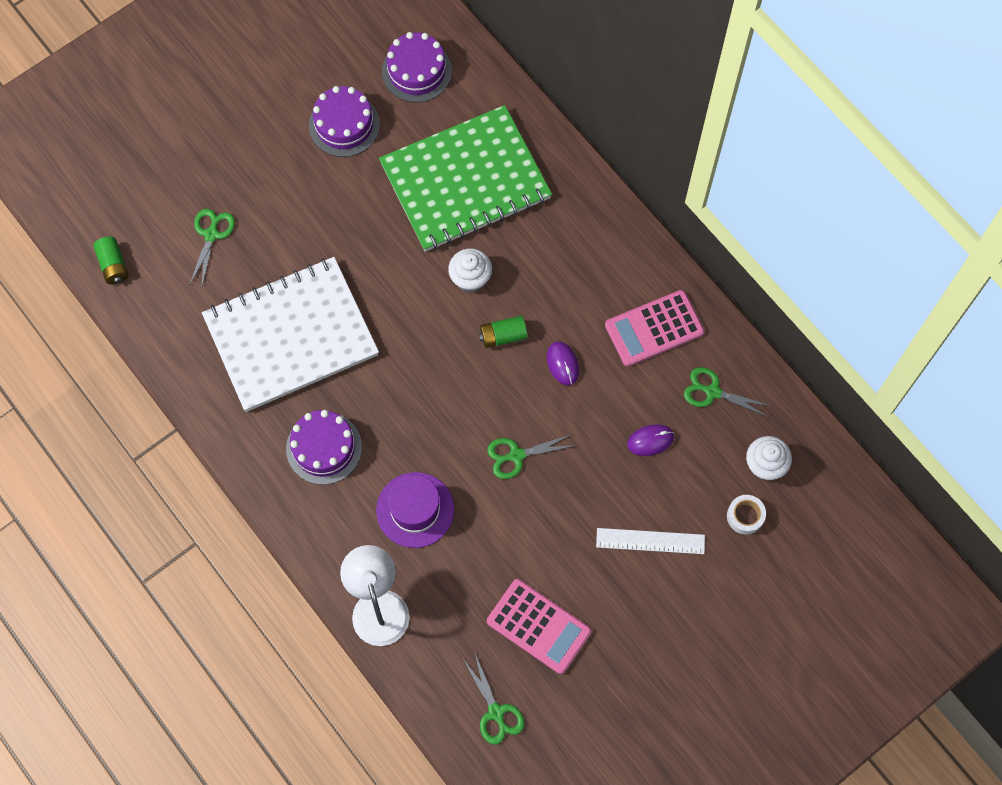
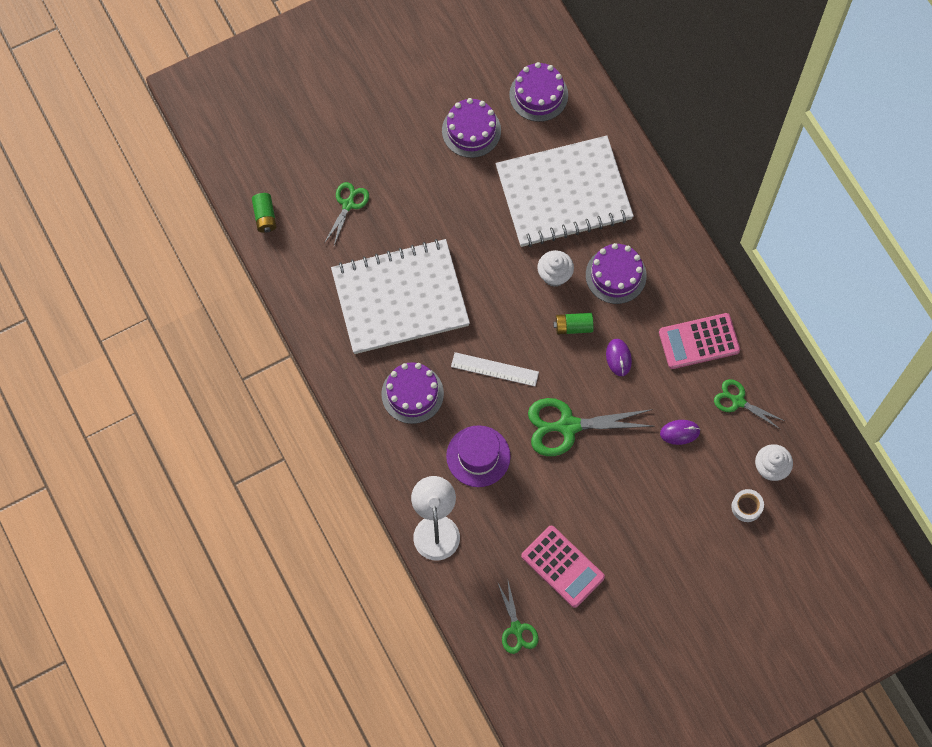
camera: 10 degrees right, 0 degrees up
green notebook [379,105,552,252] -> white notebook [496,136,634,247]
green scissors [487,434,577,479] -> green scissors [528,398,653,456], size x1.72
white ruler [596,528,705,554] -> white ruler moved to [451,352,539,386]
none -> purple cake [586,243,647,304]

